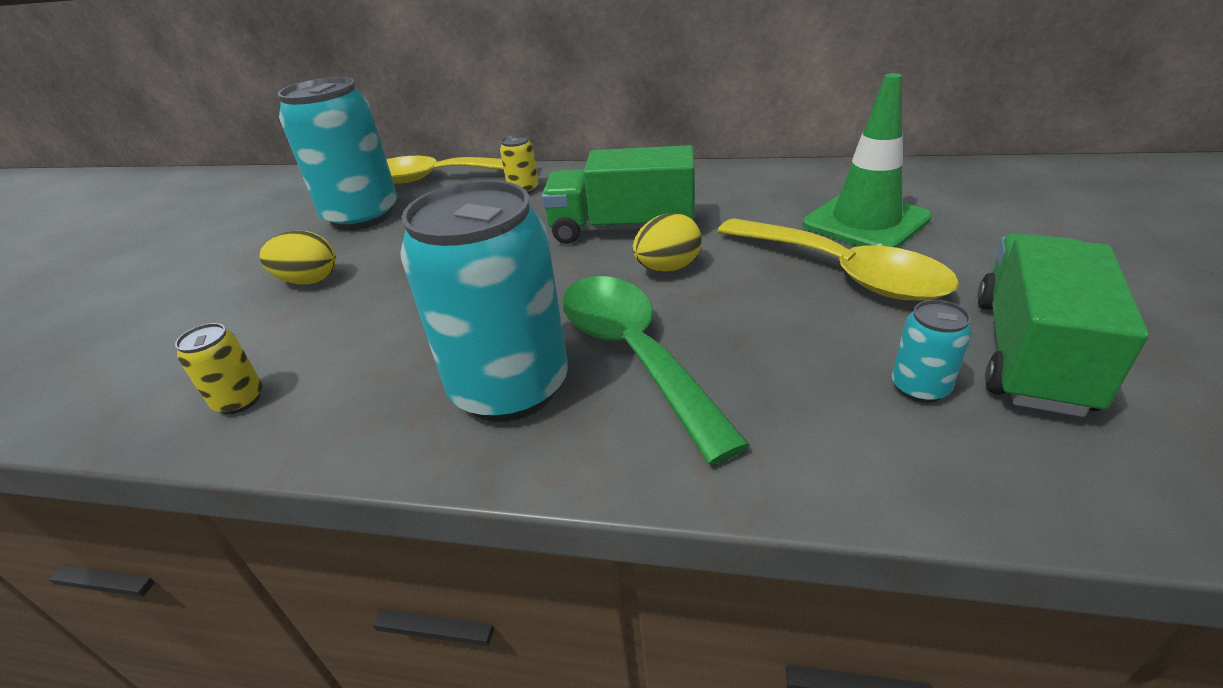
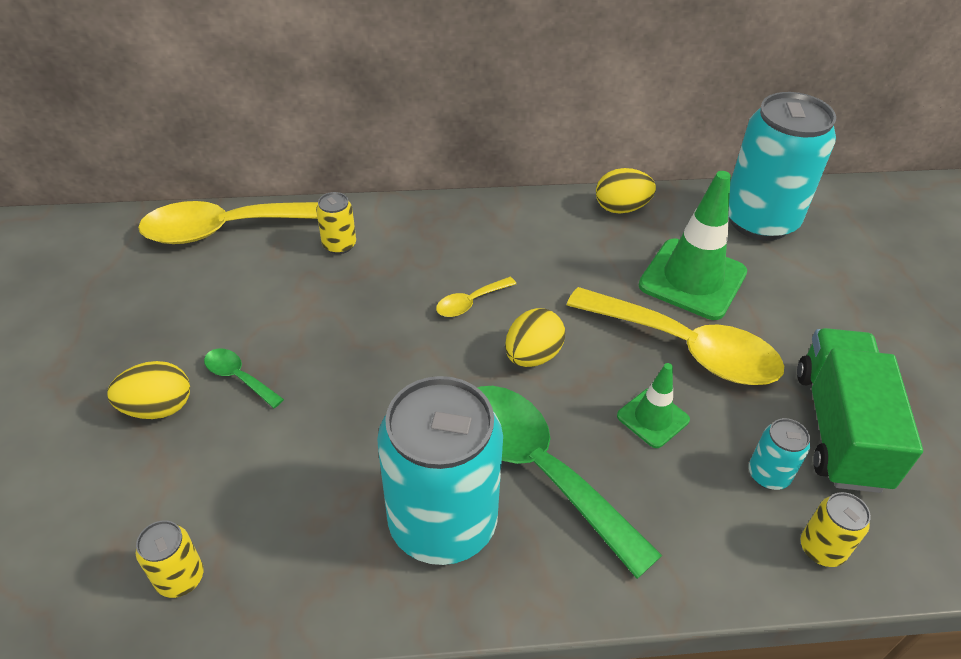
camera: 20 degrees left, 10 degrees up
turquoise can [277,77,397,230] -> turquoise can moved to [728,92,836,241]
green truck [541,145,694,244] -> yellow spoon [436,277,516,317]
none -> green spoon [204,349,284,408]
none -> yellow egg [596,168,656,214]
none -> green traffic cone [617,363,690,448]
none -> yellow can [801,492,871,567]

